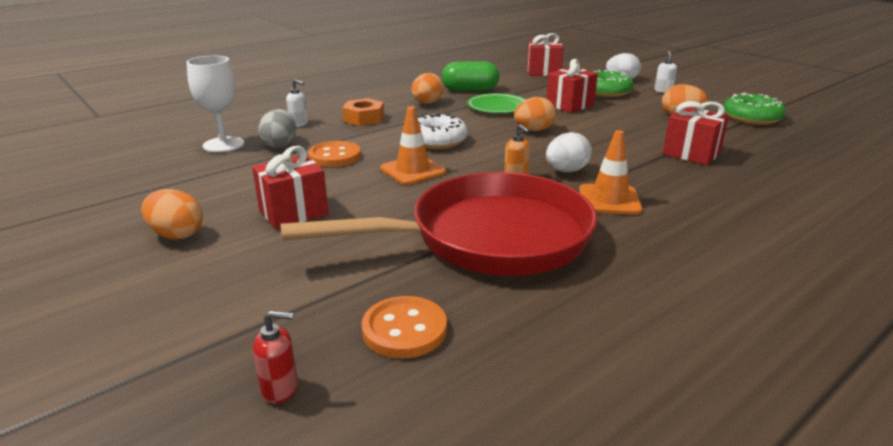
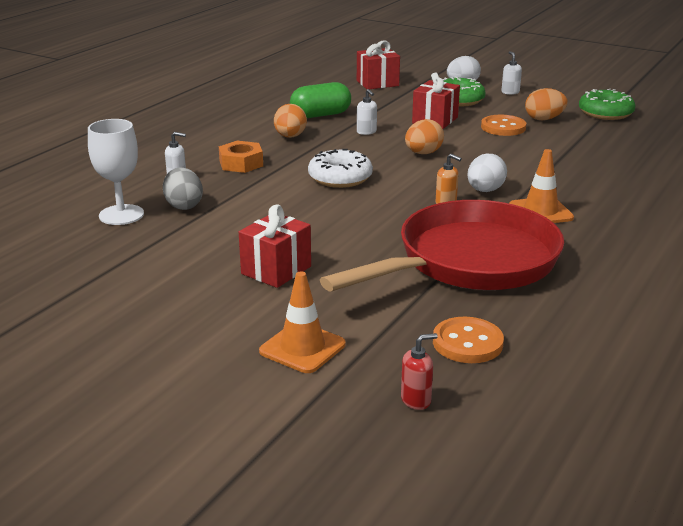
camera: 20 degrees left, 0 degrees up
orange egg [141,189,203,240] -> none
orange button [308,141,361,167] -> orange button moved to [481,115,526,136]
orange traffic cone [380,106,446,185] -> orange traffic cone moved to [259,271,345,373]
green plate [467,93,526,113] -> white soap dispenser [357,89,377,135]
red gift [663,101,729,165] -> none

